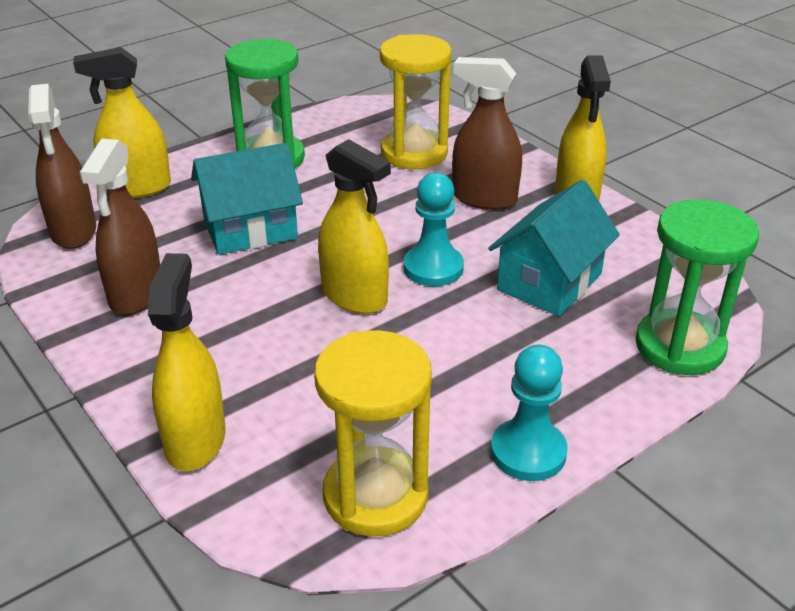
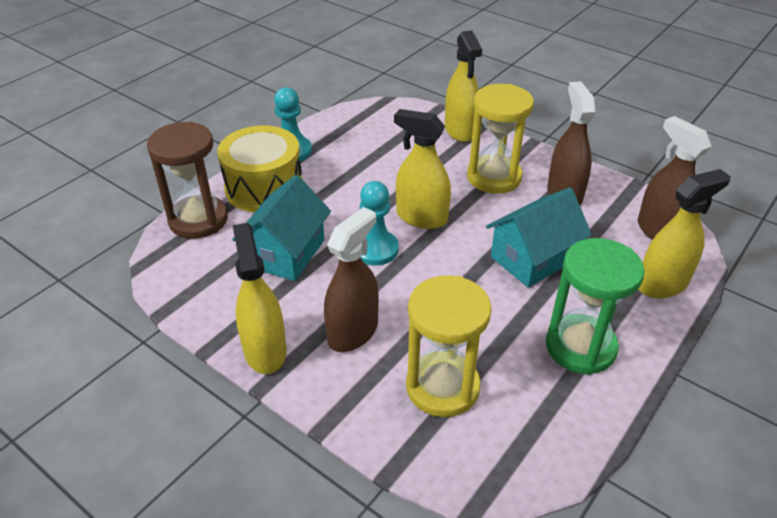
camera: 165 degrees right, 5 degrees up
yellow hourglass [314,330,432,537] -> yellow hourglass moved to [467,84,534,194]
brown spray bottle [452,57,522,210] -> brown spray bottle turned 60 degrees counterclockwise [324,207,379,352]
green hourglass [635,199,759,375] -> brown hourglass [147,121,228,239]
none -> yellow drum [217,126,302,212]

